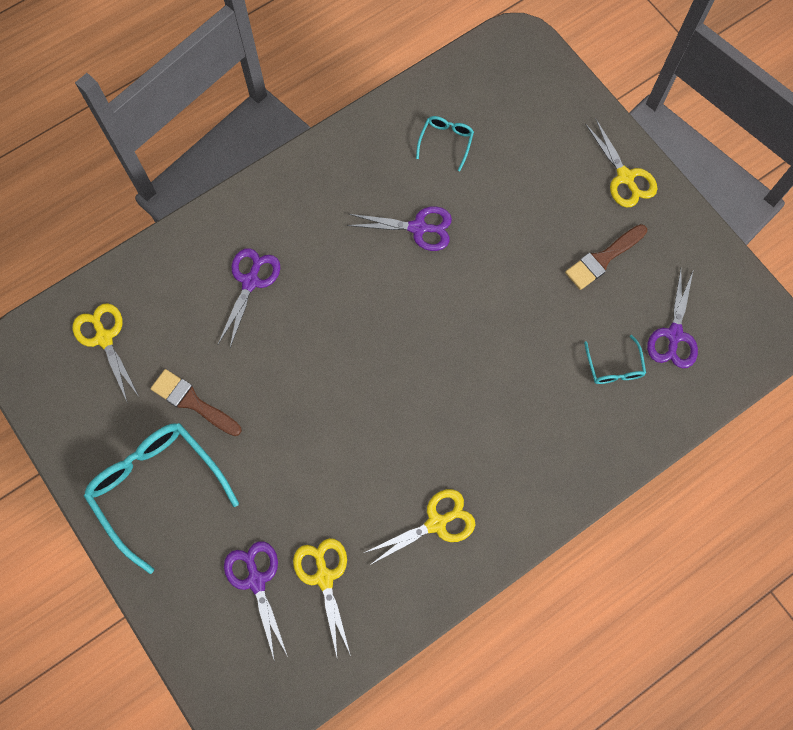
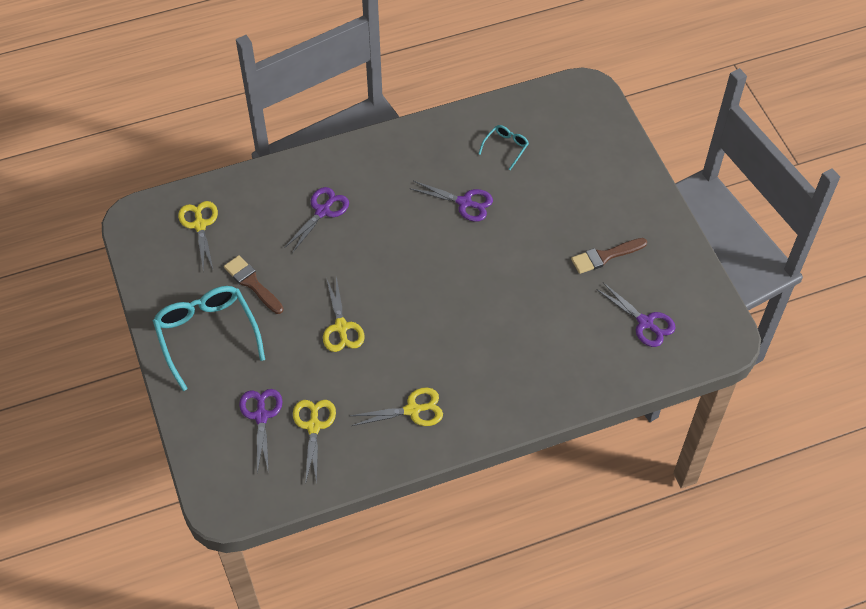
camera: 15 degrees right, 15 degrees down
turquoise glasses [584,335,646,384] -> none
yellow scissors [585,119,657,208] -> yellow scissors moved to [323,276,365,352]
purple scissors [647,269,698,368] -> purple scissors turned 75 degrees counterclockwise [596,282,676,347]

